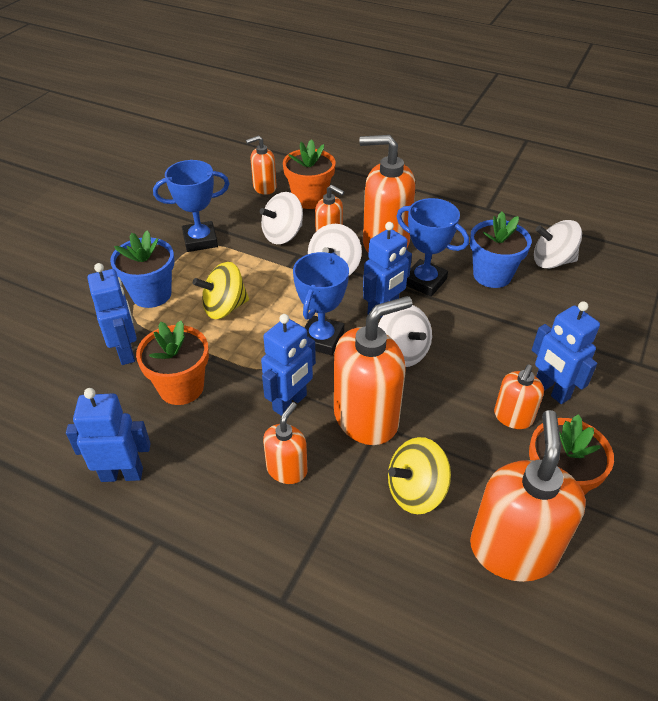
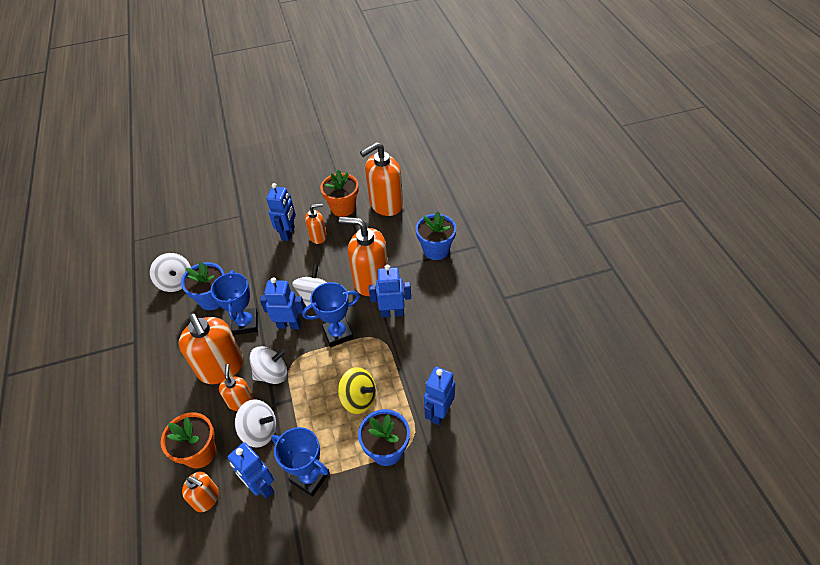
camera: 130 degrees left, 5 degrees up
blue robot [66,388,151,482] -> blue robot moved to [228,442,274,499]
orange flower pot [136,321,209,405] -> none
orange soap dispenser [263,402,307,484] -> none
yellow spinning top [388,437,451,514] -> none
none -> blue flower pot [416,212,456,260]

